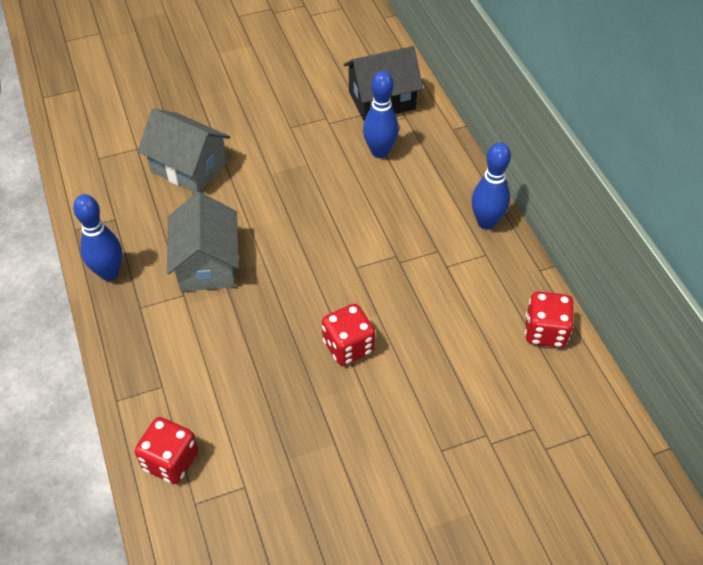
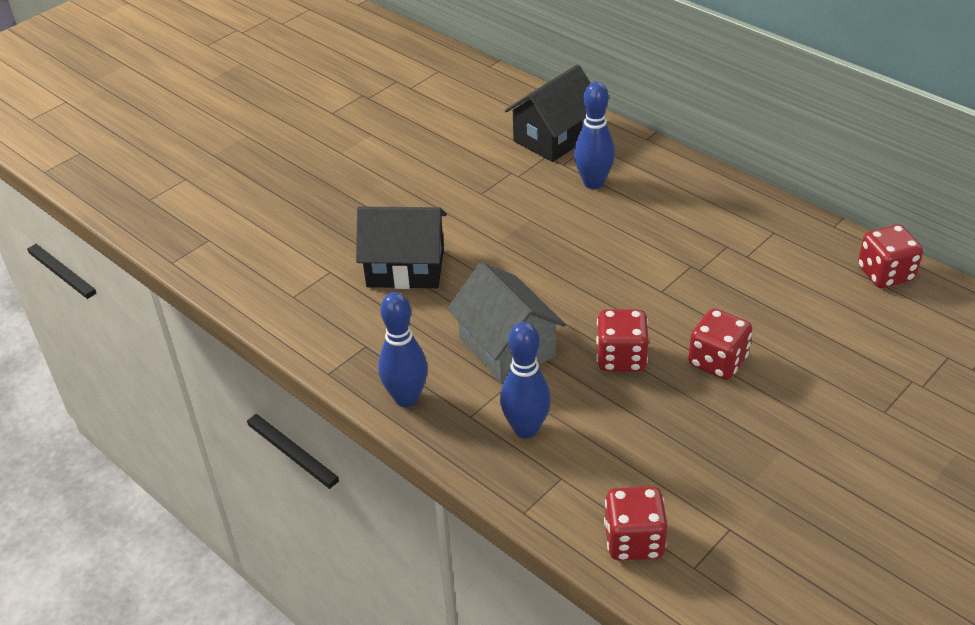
camera: 25 degrees left, 10 degrees down
grey house [138,109,230,193] -> black house [356,207,447,289]
blue bowling pin [472,142,511,230] -> blue bowling pin moved to [500,322,551,439]
none -> red dice [596,309,649,372]

